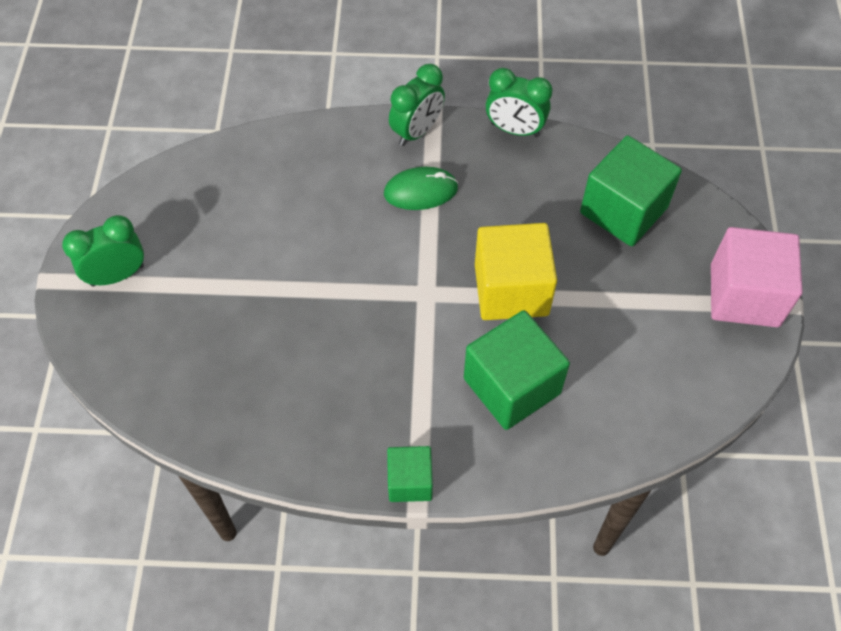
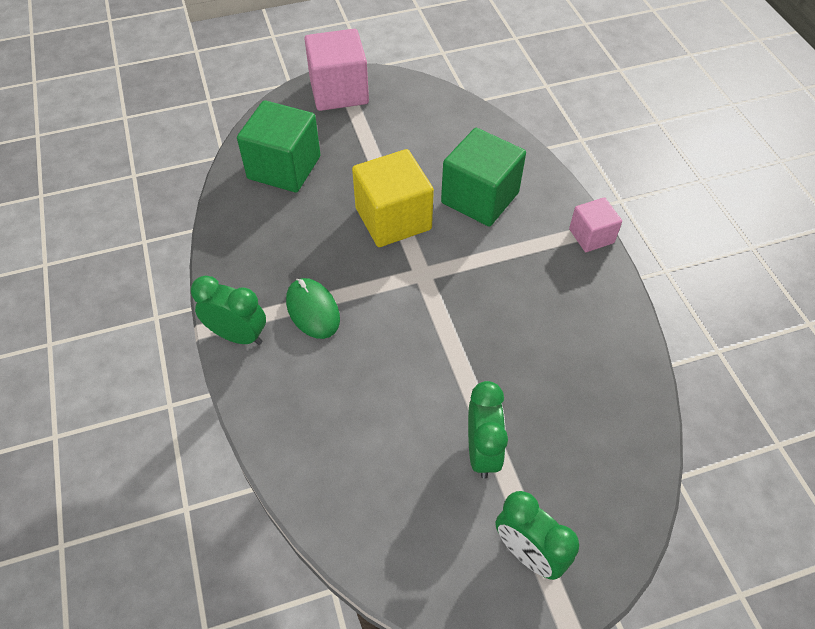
camera: 110 degrees left, 5 degrees down
green cube [387,446,433,502] -> pink cube [569,197,622,252]
green clock [486,68,552,137] -> green clock moved to [468,381,508,479]

